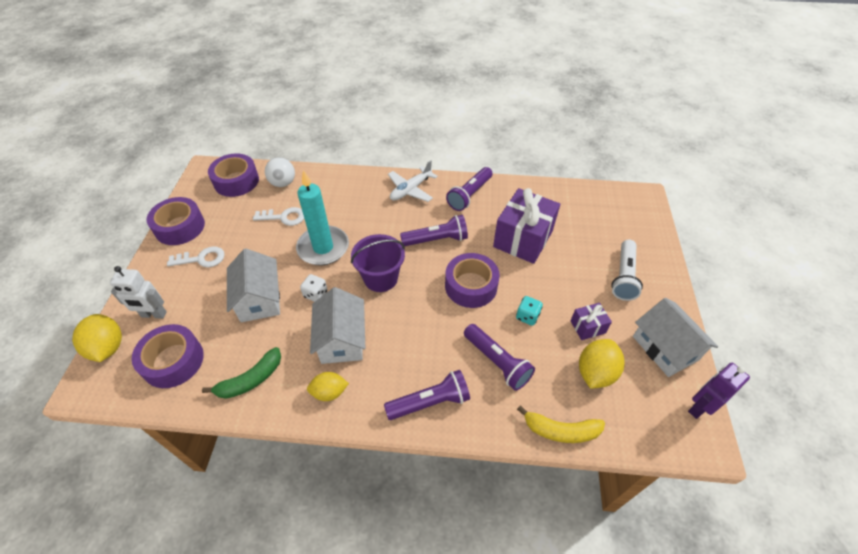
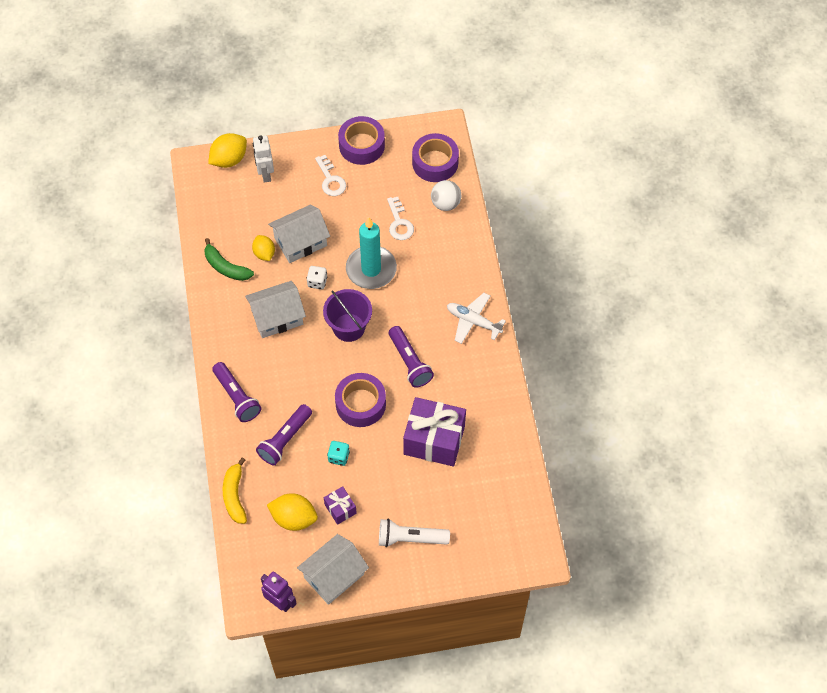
camera: 75 degrees right, 10 degrees up
purple tape [132,324,204,388] -> none
yellow lemon [307,372,349,401] -> yellow lemon moved to [252,235,275,261]
purple flashlight [446,167,492,211] -> none

